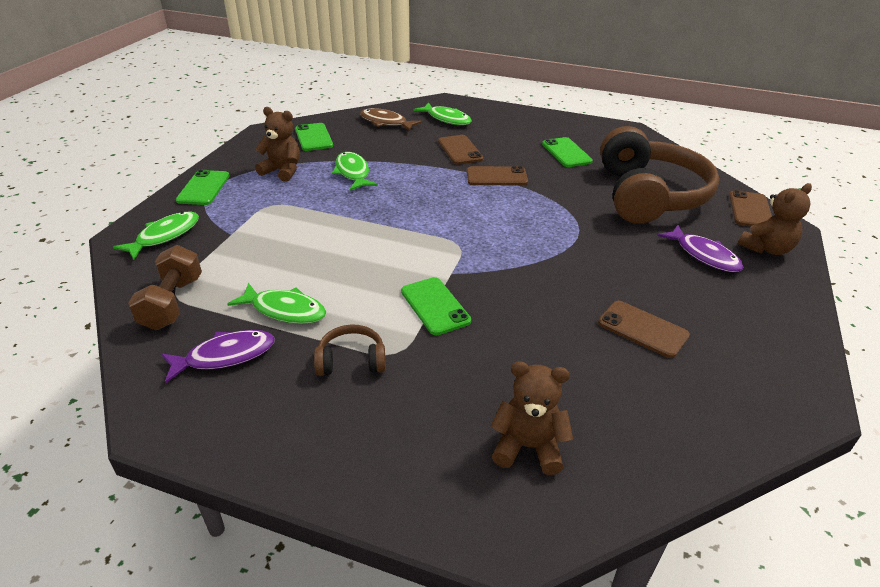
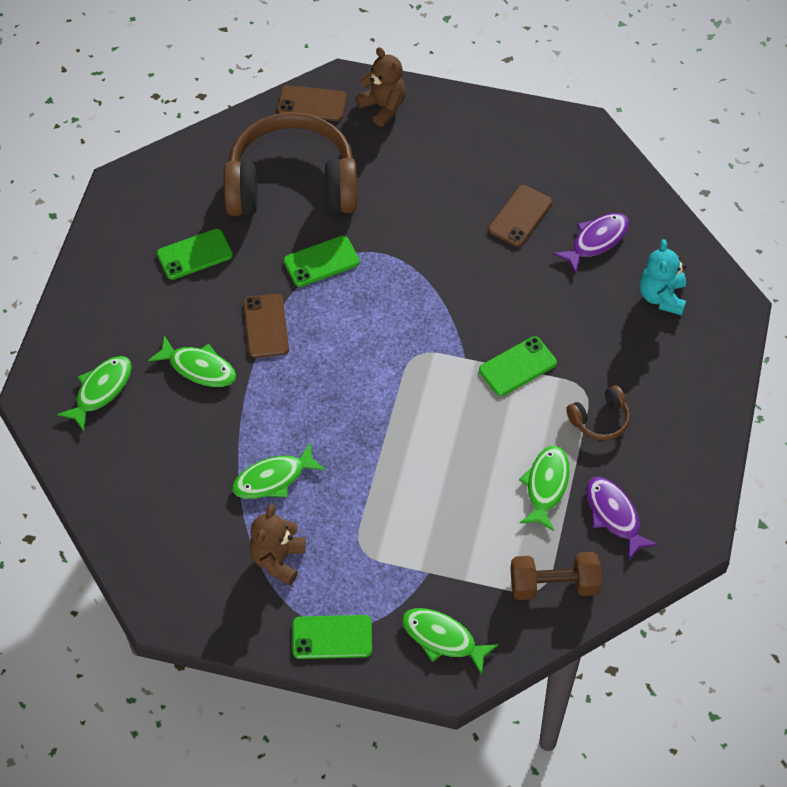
camera: 95 degrees left, 20 degrees up
green phone [295,123,333,151] -> green phone moved to [284,236,360,287]
brown headphones [314,325,386,376] -> brown headphones turned 105 degrees counterclockwise [566,385,630,441]
brown fish [360,108,422,131] -> none
brown phone [438,135,483,165] -> green fish [148,335,236,387]
brown teddy bear [490,361,573,475] -> turquoise teddy bear [639,239,686,315]
purple fish [657,225,744,272] -> purple fish moved to [553,213,629,274]

